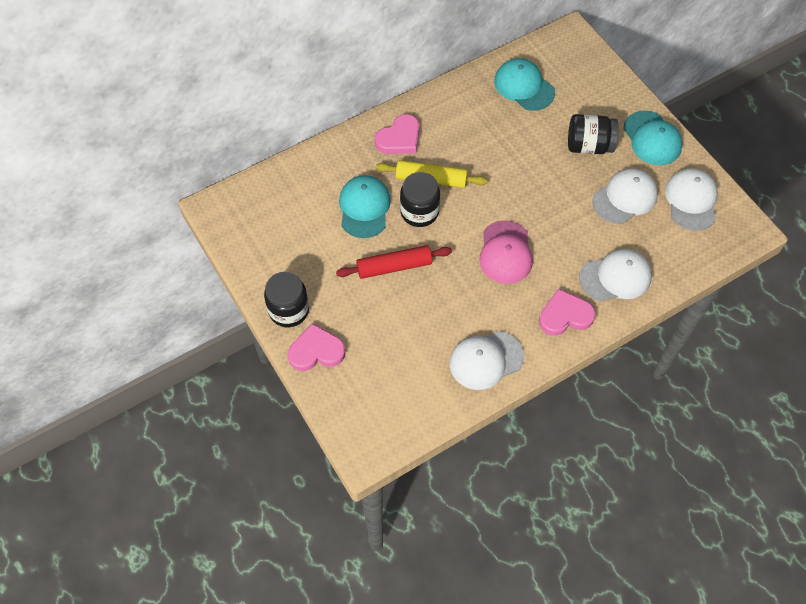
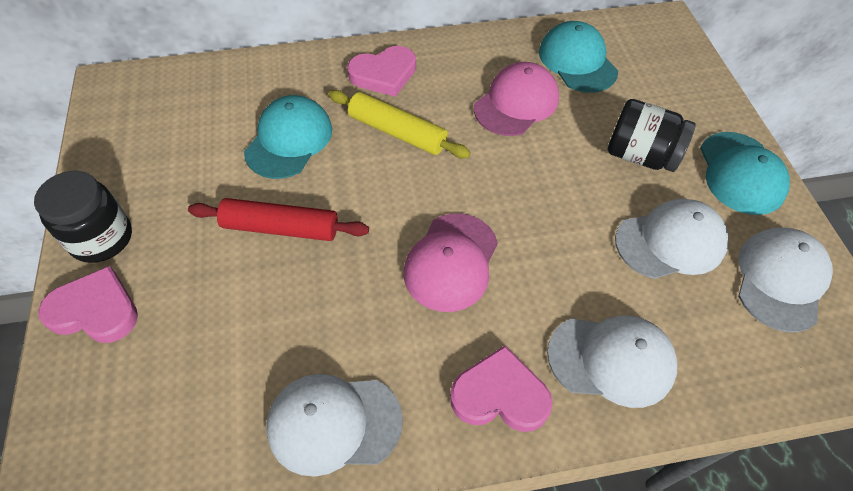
camera: 20 degrees right, 5 degrees down
black jar [400,172,440,227] -> none
none -> pink cap [474,62,559,136]

